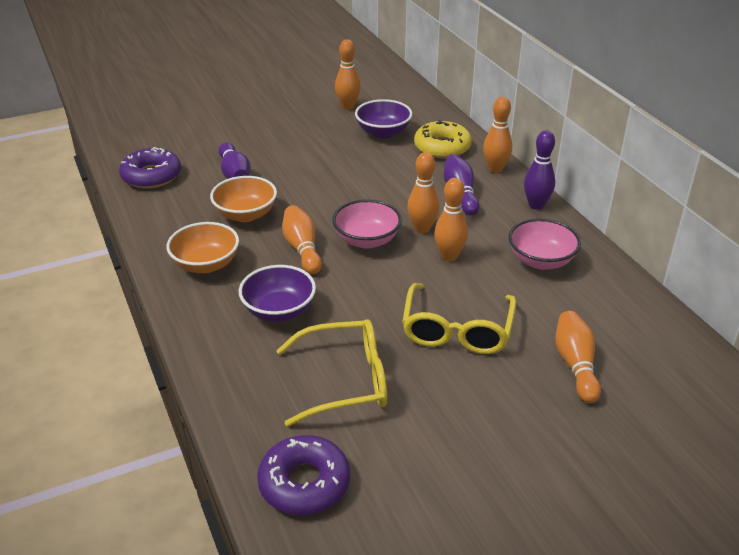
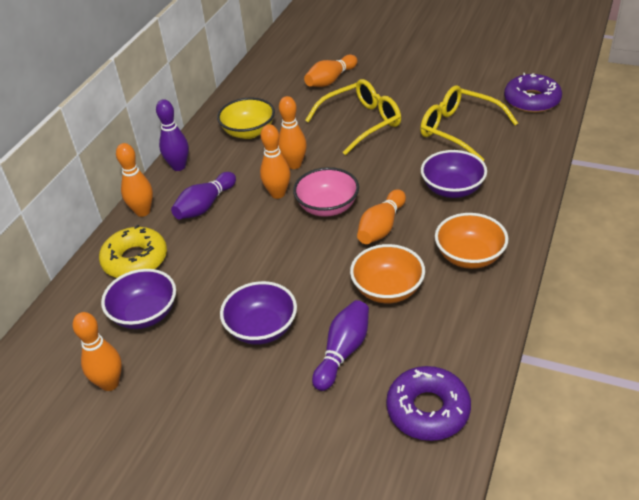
camera: 130 degrees left, 5 degrees up
pink bowl [509,218,581,270] -> yellow bowl [217,98,275,139]
none -> purple bowl [220,281,297,345]

